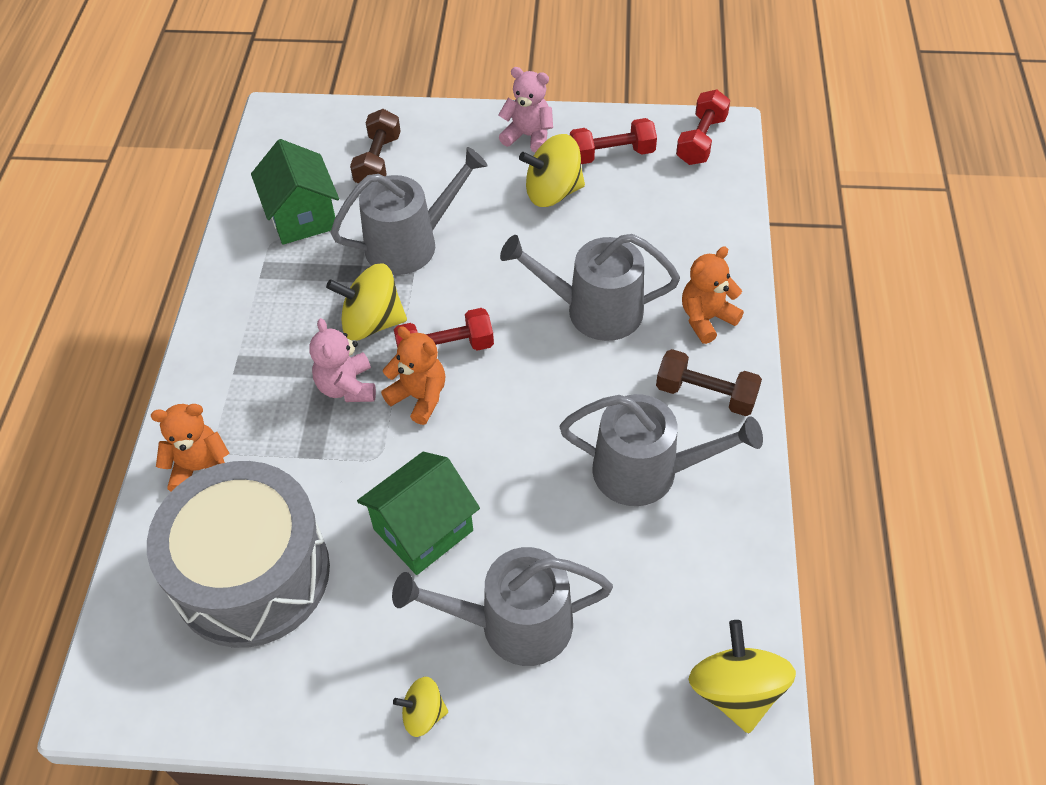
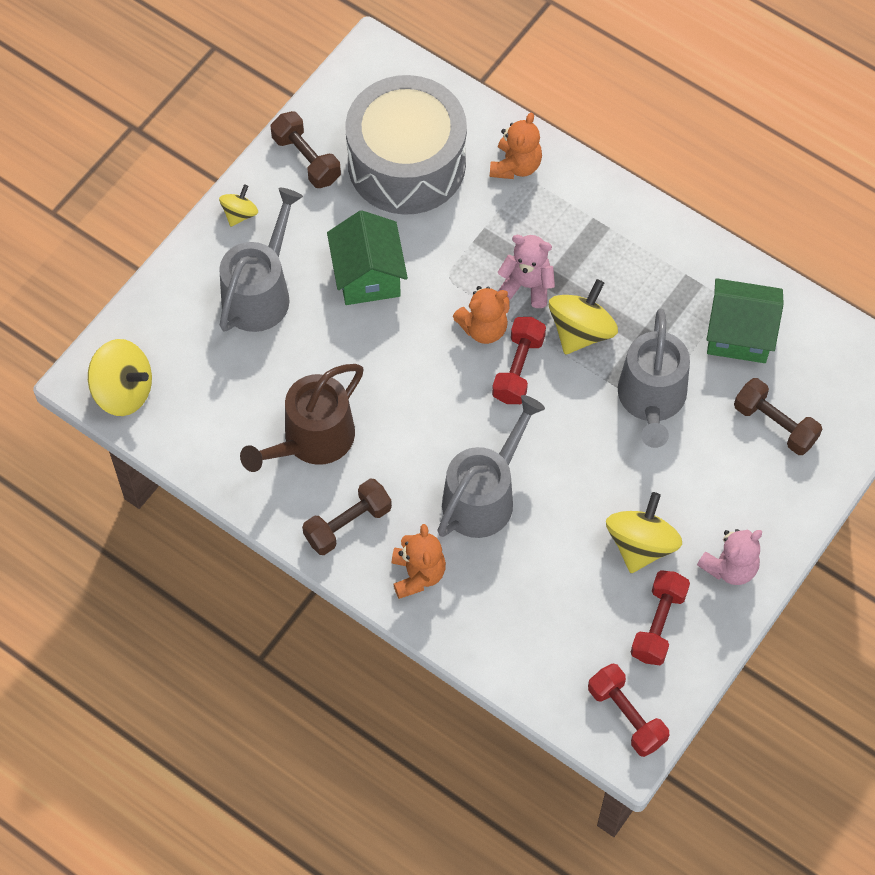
camera: 120 degrees right, 10 degrees up
grey watering can [560,394,763,506] -> brown watering can [240,364,364,472]
none -> brown dumbbell [271,111,341,188]

